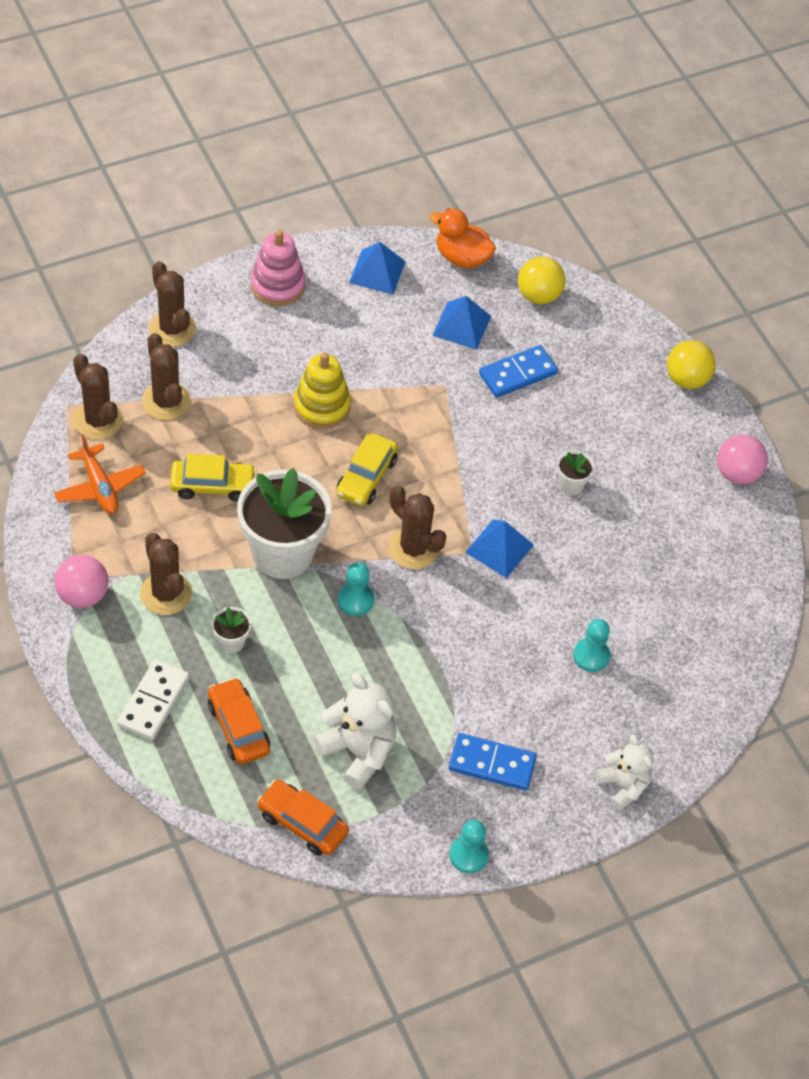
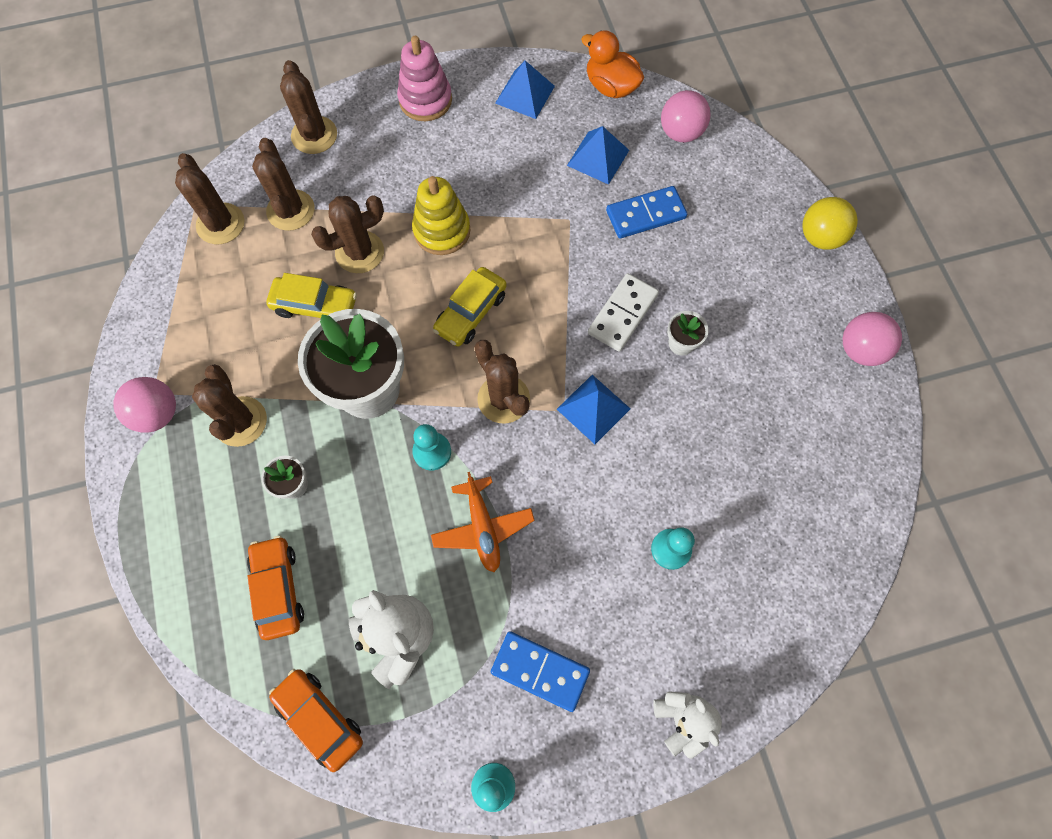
camera: 15 degrees right, 15 degrees up
orange plane [54,434,146,514] -> orange plane moved to [431,472,535,572]
white domino [117,659,190,740] -> white domino moved to [588,273,659,352]
yellow ball [518,257,565,304] -> pink ball [661,90,711,142]
none -> brown cactus [311,195,384,273]

